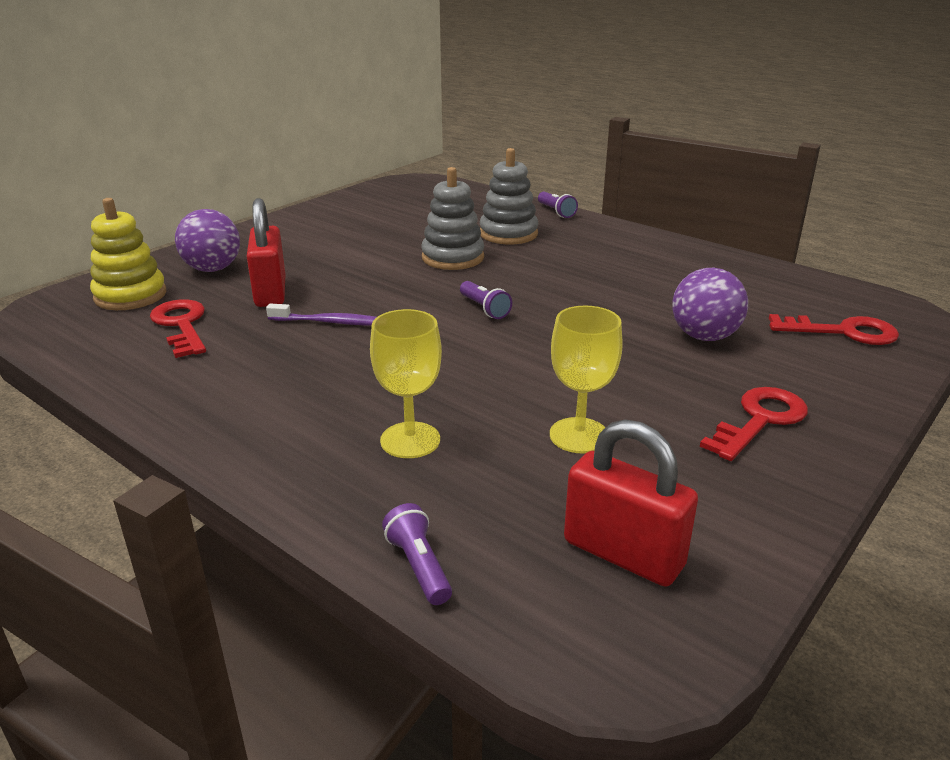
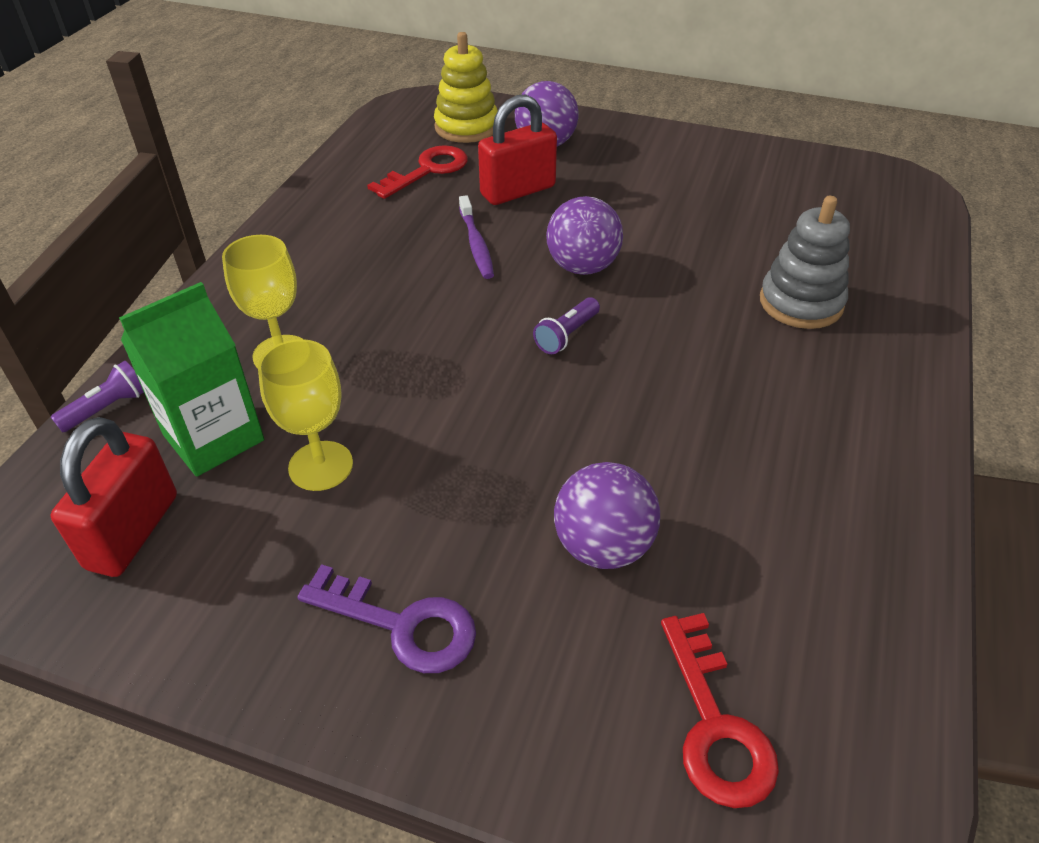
camera: 70 degrees right, 15 degrees up
grey stacking toy [421,167,484,270] -> none
purple flashlight [538,192,578,218] -> none
red key [700,387,808,461] -> purple key [297,564,476,673]
none -> green carton [119,282,264,477]
none -> purple ball [546,196,623,275]

